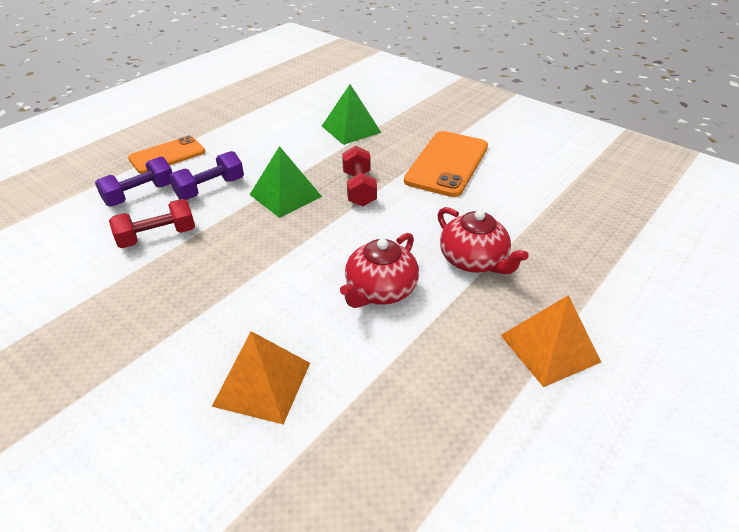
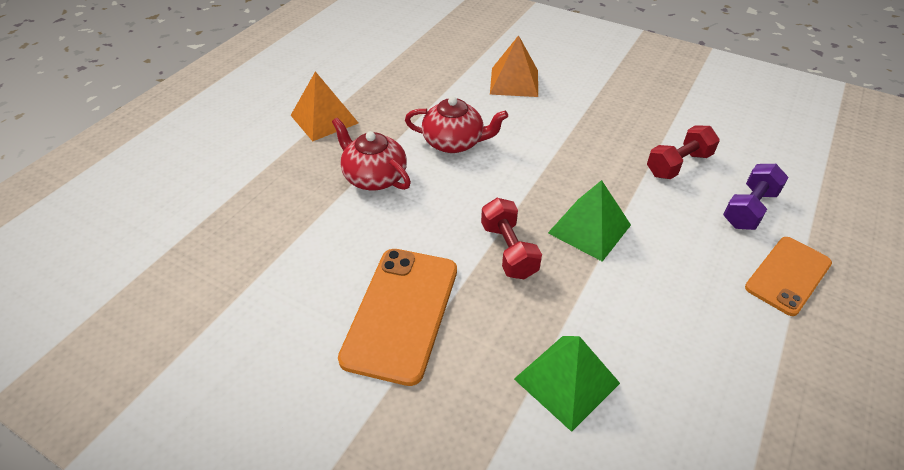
camera: 170 degrees right, 5 degrees up
purple dumbbell [169,151,244,200] -> none
red teapot [340,233,419,308] -> red teapot turned 75 degrees clockwise [405,96,508,153]

